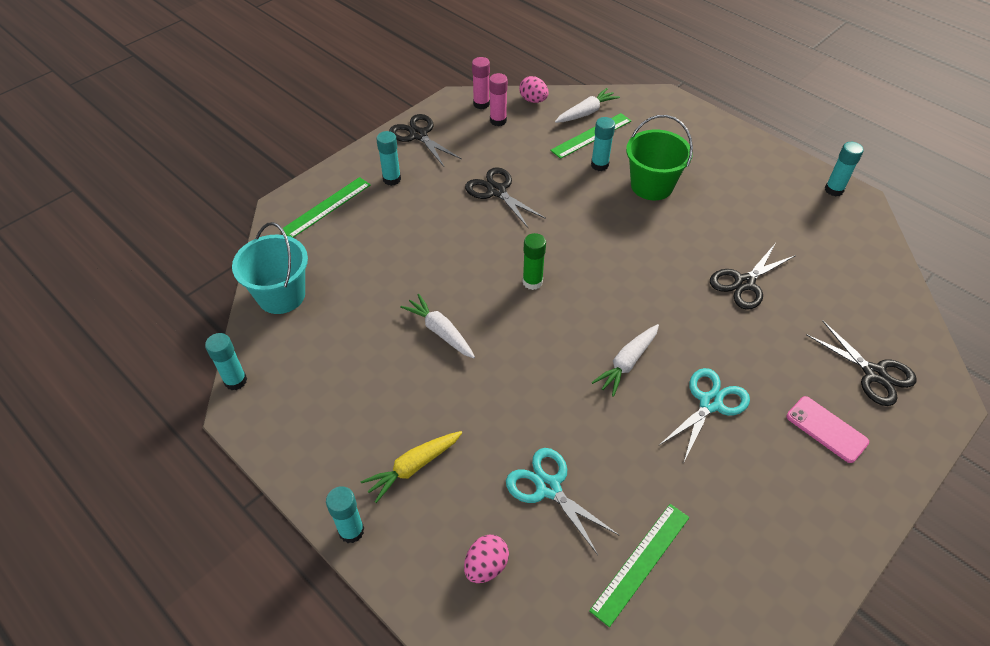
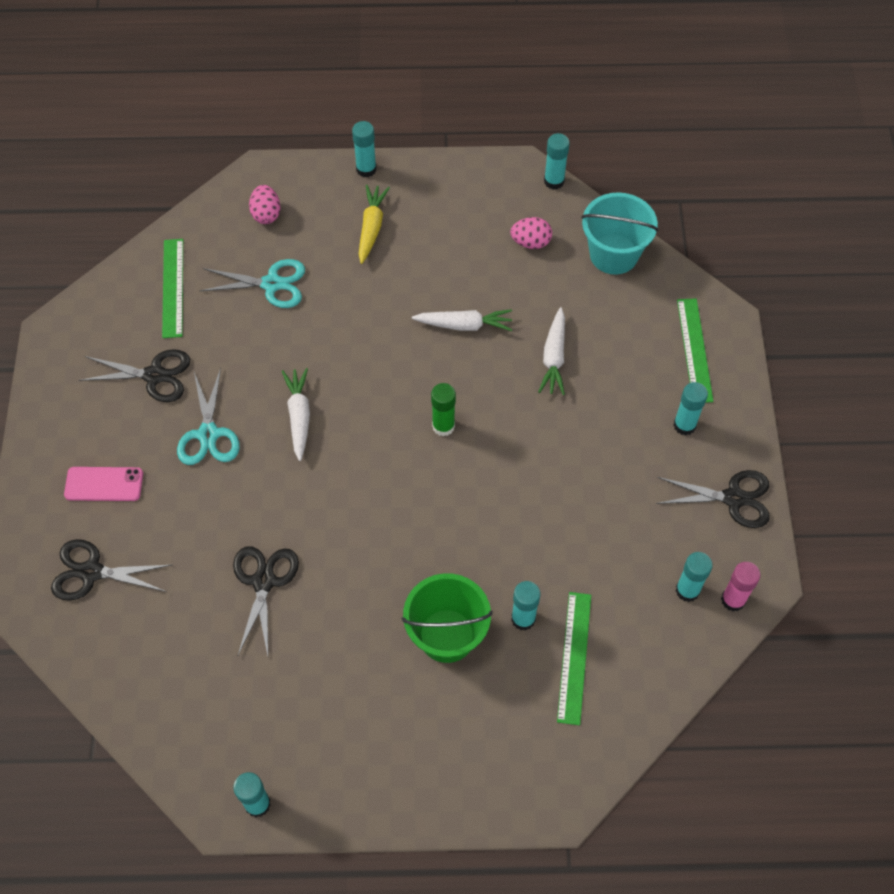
camera: 135 degrees right, 10 degrees up
black scissors [465,167,546,228] -> black scissors moved to [79,349,190,402]
pink glue stick [489,73,508,126] -> turquoise glue stick [676,552,713,602]
pink egg [519,76,549,103] -> pink egg moved to [510,217,552,249]
white carrot [555,88,620,123] -> white carrot moved to [538,307,565,395]

